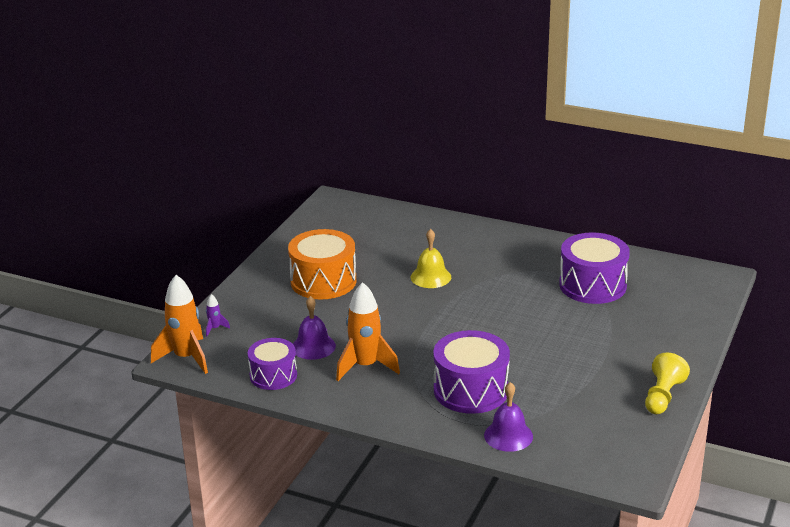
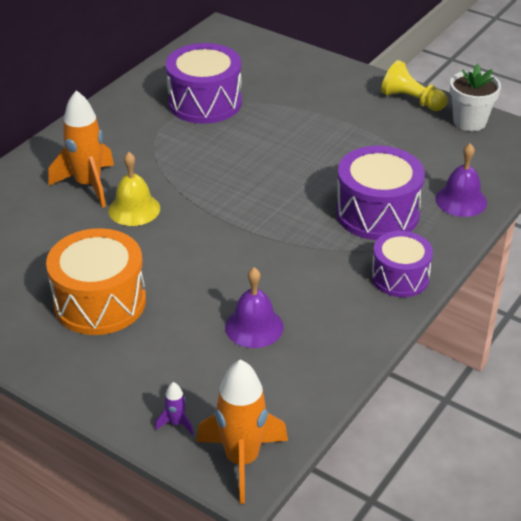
camera: 80 degrees left, 10 degrees up
purple drum [248,338,297,390] -> purple drum moved to [371,231,433,297]
orange rocket [336,282,400,381] -> orange rocket moved to [48,90,114,208]
none -> white flower pot [450,64,501,131]

